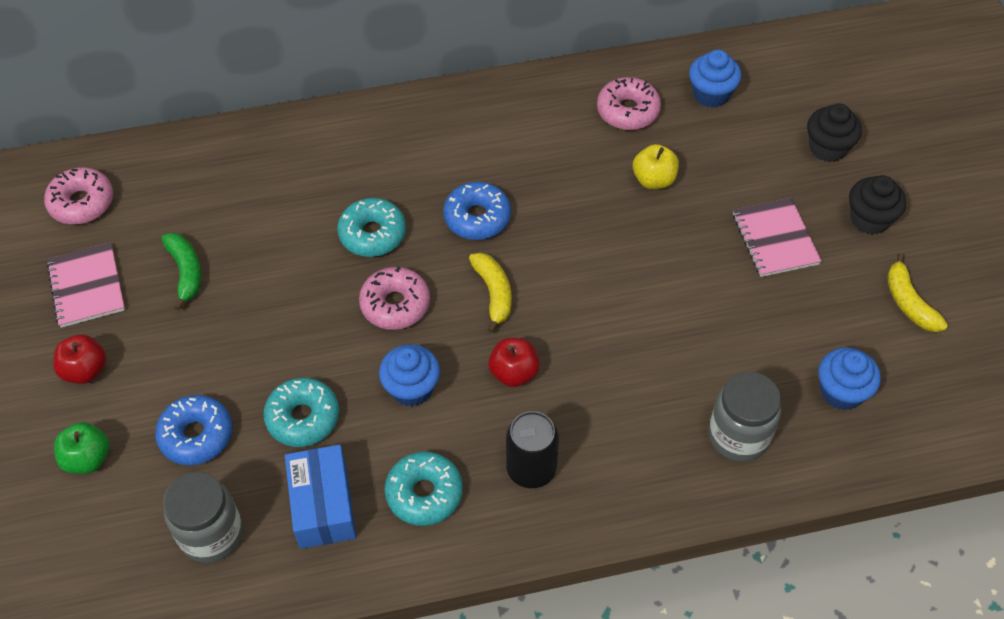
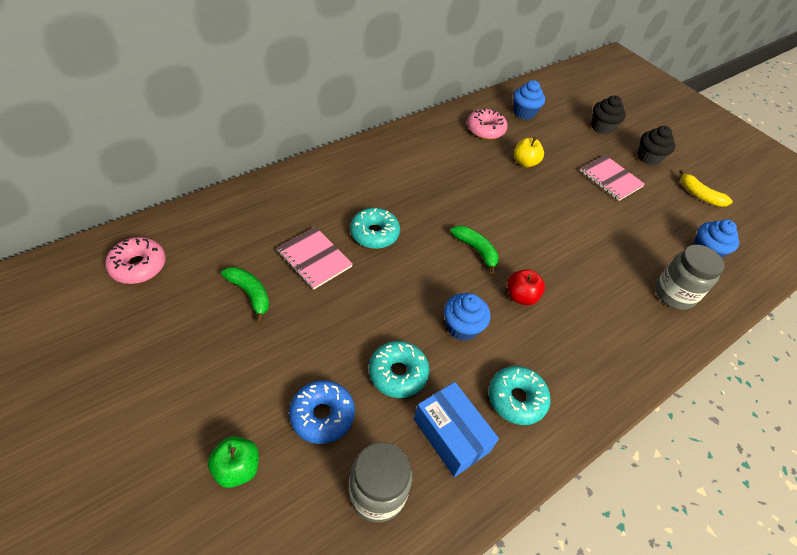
camera: 30 degrees left, 5 degrees down
pink notebook [47,242,125,328] -> pink notebook moved to [277,227,353,290]
red apple [53,334,106,384] -> none
pink donut [359,267,430,330] -> none
blue donut [443,182,511,240] -> none
yellow banana [469,253,511,333] -> green banana [450,226,499,274]
black can [506,411,559,488] -> none

